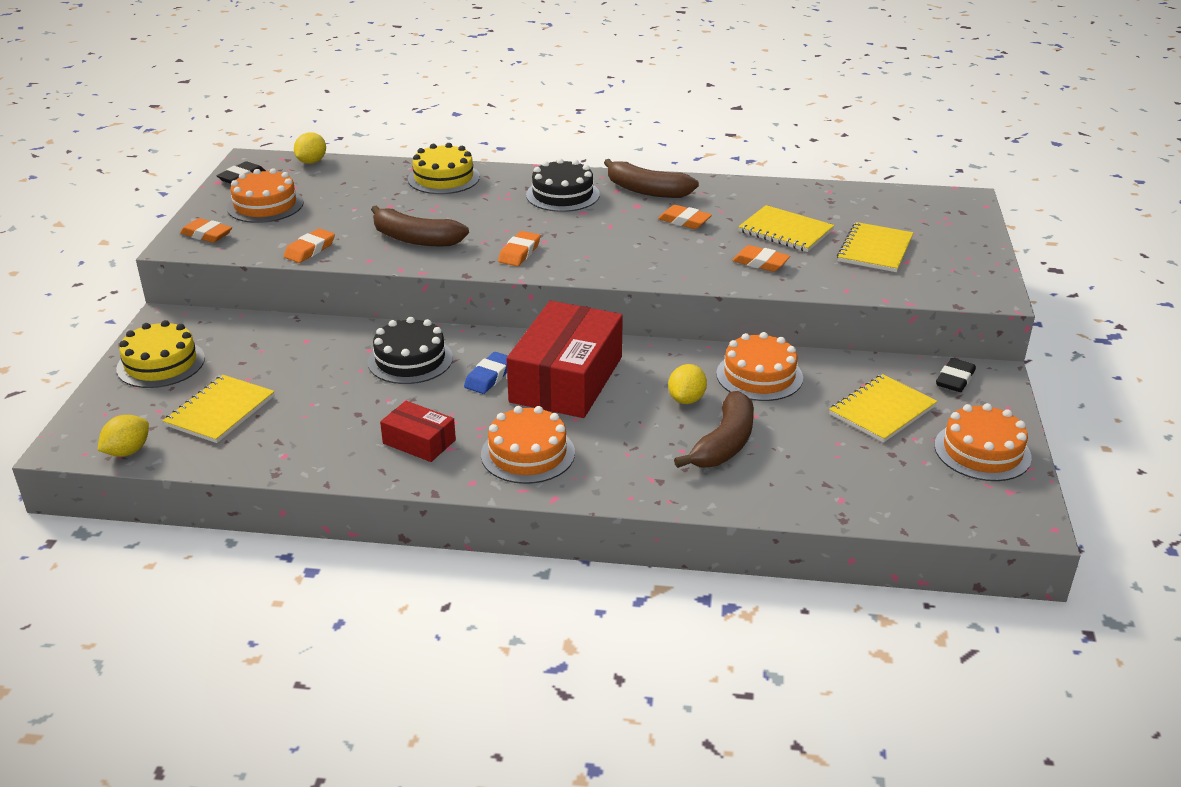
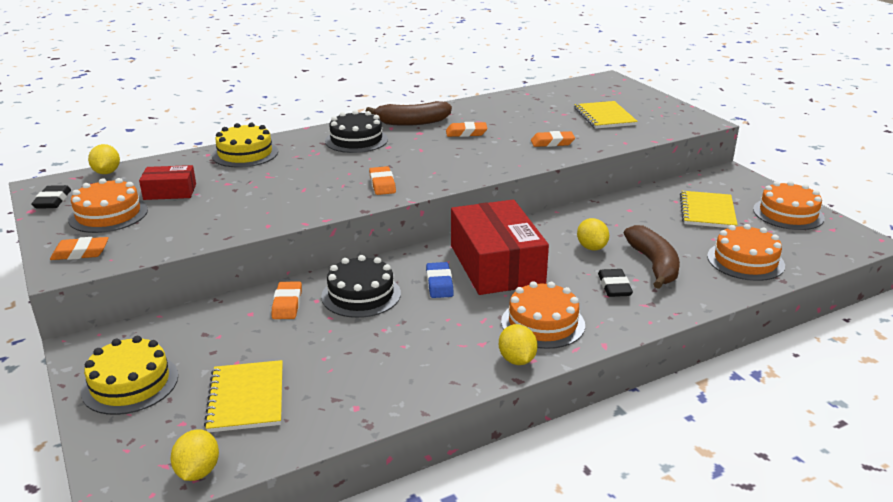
camera: 35 degrees left, 5 degrees down
orange eraser [284,228,335,263] -> orange eraser moved to [272,281,302,319]
brown banana [371,205,469,246] -> none
red box [380,401,456,462] -> red box moved to [139,165,196,200]
orange cake [716,332,803,401] -> orange cake moved to [707,224,785,281]
yellow notebook [738,205,834,252] -> none
black eraser [936,358,976,392] -> black eraser moved to [598,269,633,297]
none -> yellow lemon [499,324,538,365]

